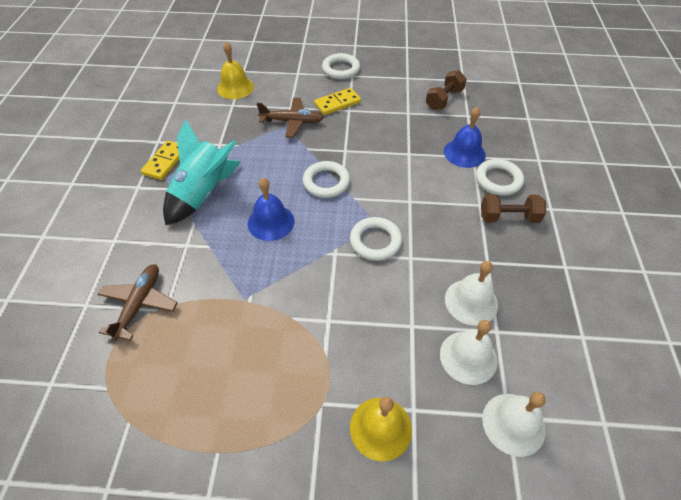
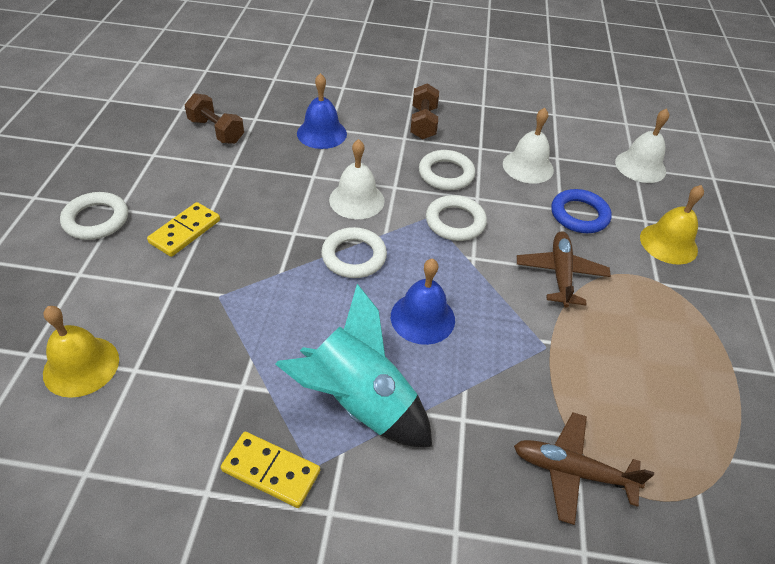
camera: 90 degrees left, 5 degrees down
brown plane [257,98,324,138] -> brown plane moved to [517,231,611,307]
yellow domino [314,88,361,115] -> yellow domino turned 60 degrees clockwise [147,202,220,257]
white bell [440,320,497,385] -> white bell moved to [329,139,385,219]
white ring [476,159,524,196] -> white ring moved to [419,150,475,190]
none -> blue ring [551,189,612,233]

